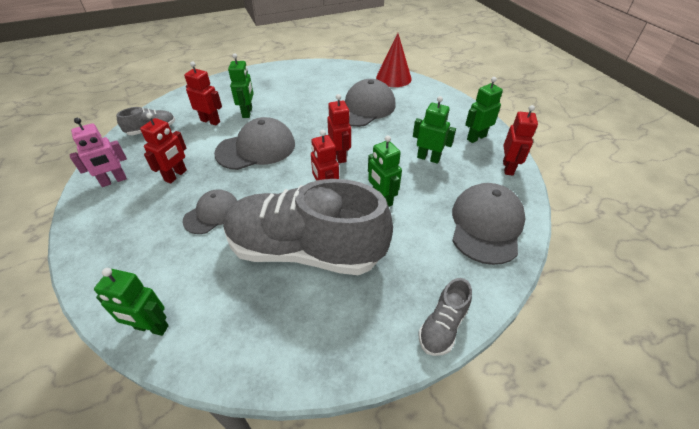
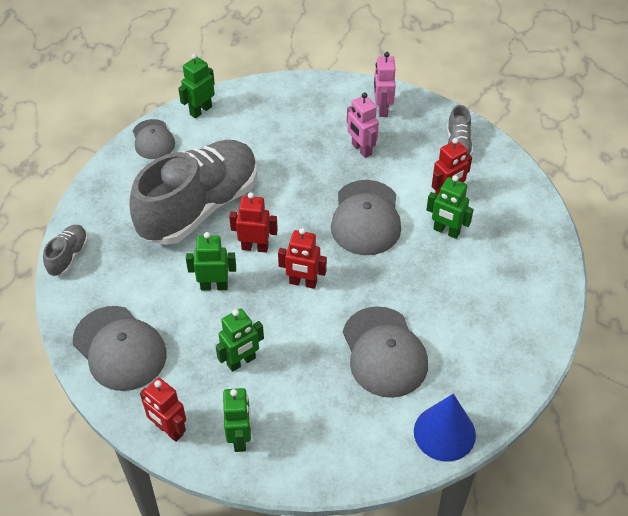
camera: 120 degrees right, 5 degrees up
red robot [140,113,187,184] -> pink robot [347,92,379,158]
grey cap [182,189,237,234] -> grey cap moved to [133,119,175,159]
red cone [376,33,412,87] -> blue cone [414,394,476,461]
grey shoe [418,278,472,356] -> grey shoe turned 45 degrees clockwise [43,225,88,276]

